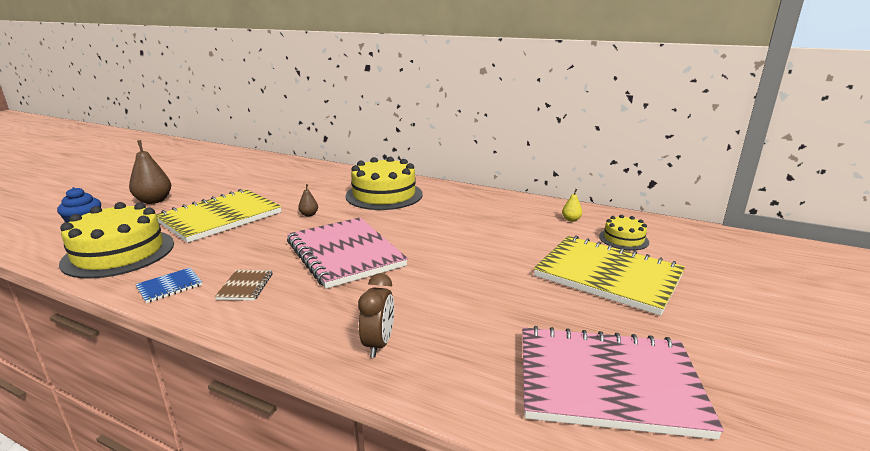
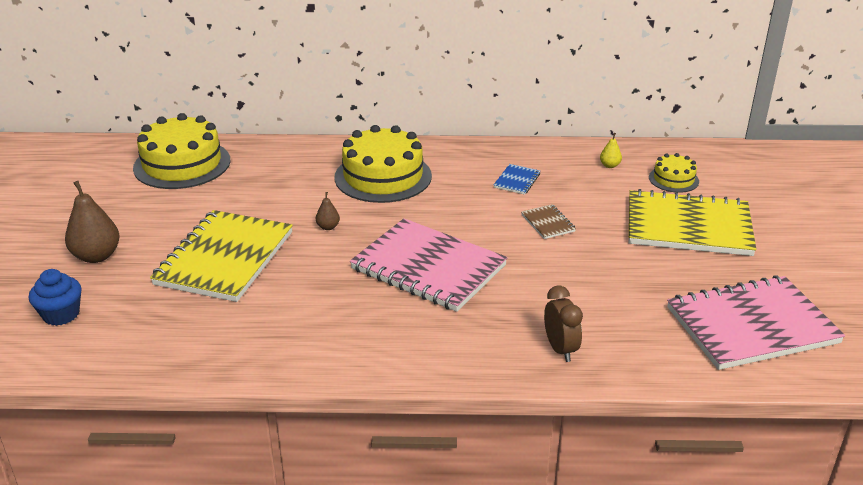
camera: 25 degrees left, 10 degrees up
yellow cake [59,202,174,279] -> yellow cake moved to [133,113,230,189]
blue notebook [135,268,202,303] -> blue notebook moved to [494,164,540,195]
brown notebook [215,270,273,301] -> brown notebook moved to [521,204,576,239]

